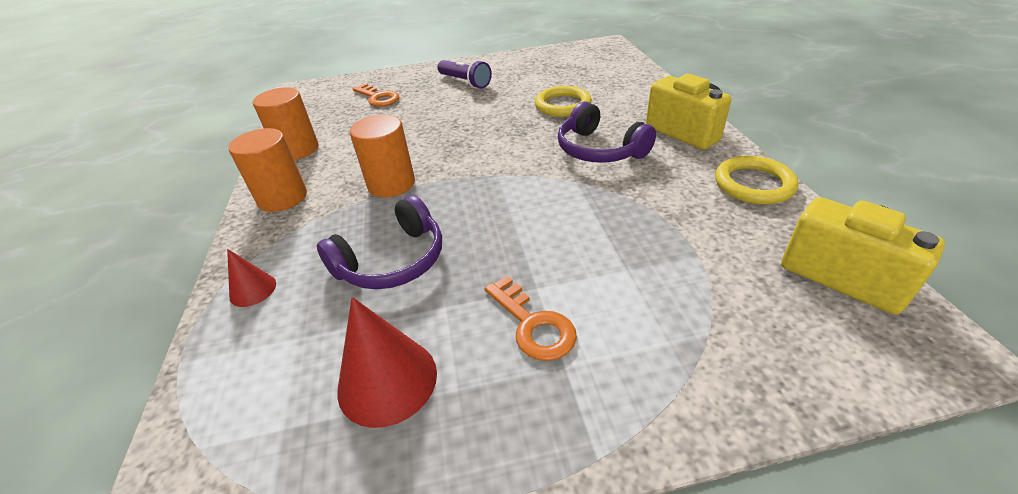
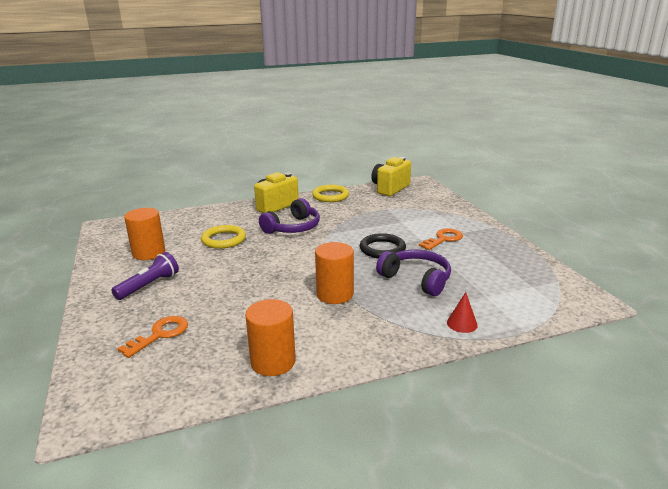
camera: 100 degrees left, 15 degrees down
orange cylinder [228,128,307,212] -> orange cylinder moved to [124,208,165,260]
red cone [337,297,437,428] -> none
none -> black ring [360,233,406,258]

